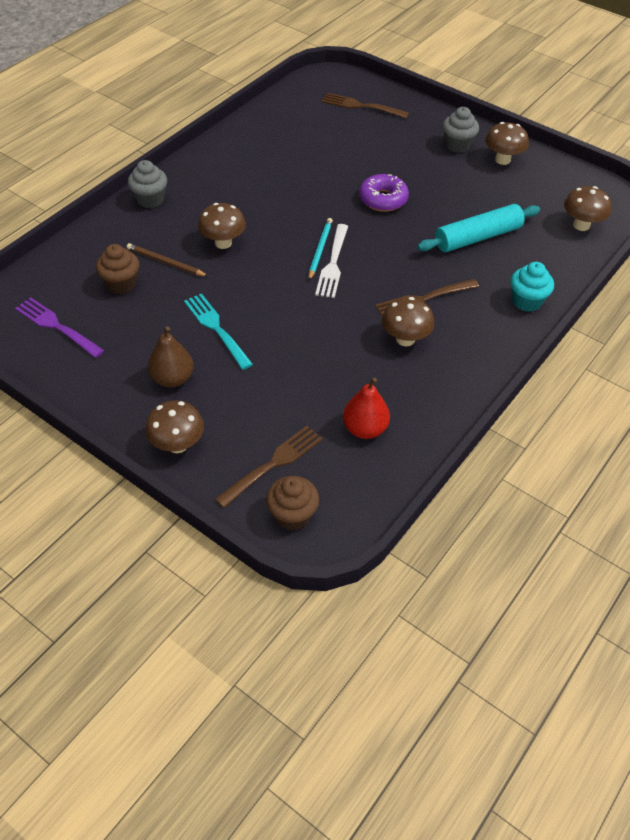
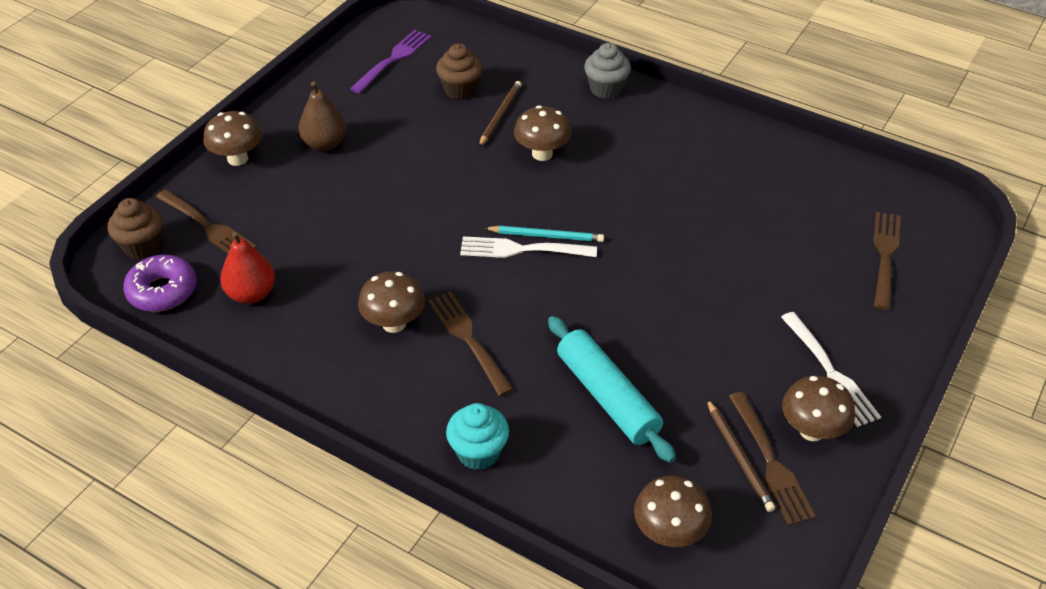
camera: 85 degrees right, 5 degrees down
turquoise fork [184,293,253,370] -> none
purple donut [359,174,409,212] -> purple donut moved to [123,255,196,312]
grey cupcake [443,107,479,153] -> white fork [781,312,881,427]
none -> brown pencil [707,399,775,512]
none -> brown fork [729,392,816,526]

